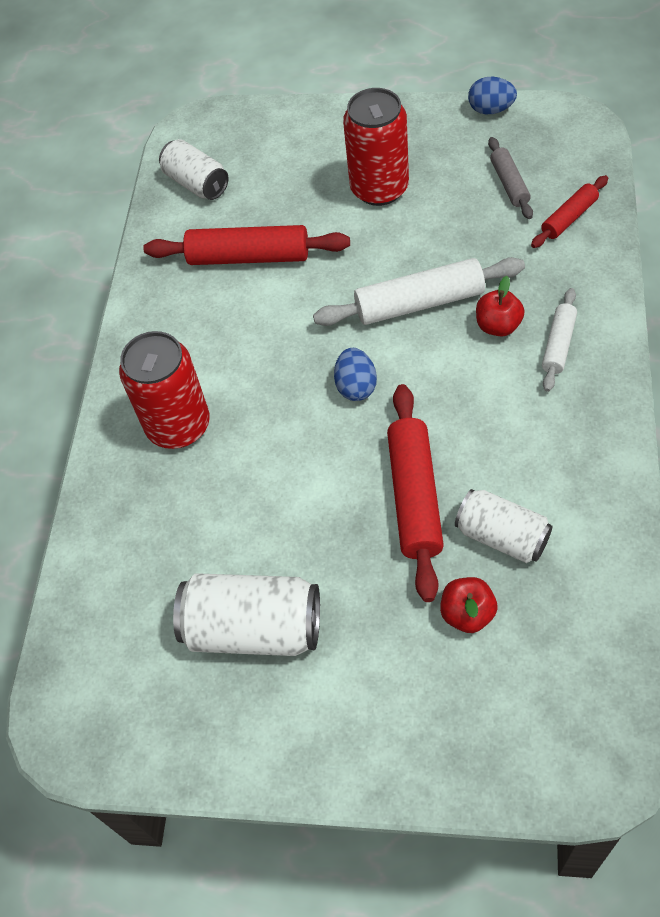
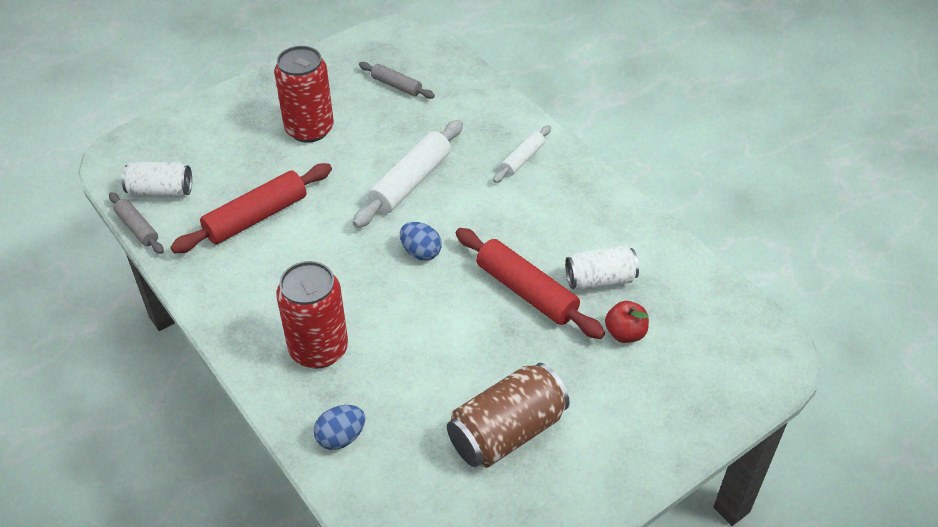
camera: 50 degrees left, 10 degrees down
white can [173,573,320,656] -> brown can [447,363,570,468]
blue egg [468,77,517,114] -> blue egg moved to [314,405,365,450]
red apple [476,276,525,337] -> none
red rolling pin [531,175,608,248] -> none
white rolling pin [542,288,577,392] -> white rolling pin turned 60 degrees clockwise [493,125,551,183]
none -> grey rolling pin [109,192,164,254]

